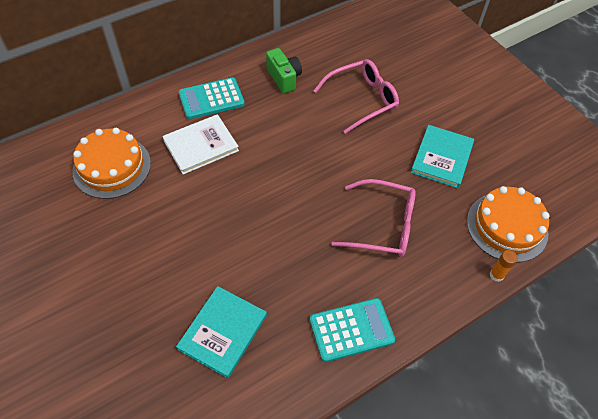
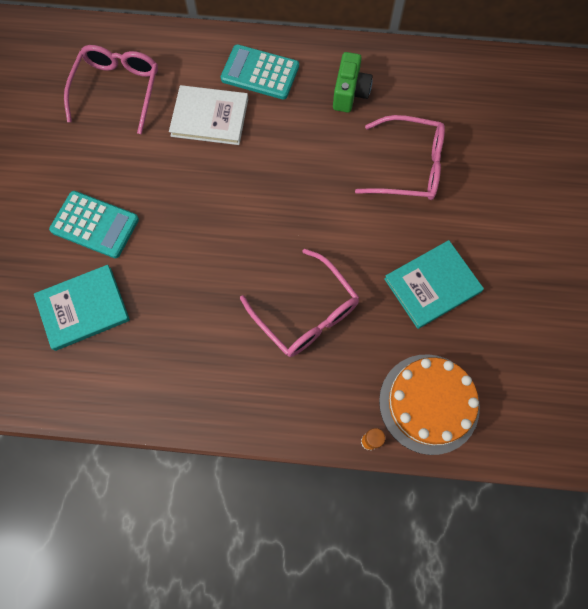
camera: 40 degrees right, 15 degrees up
orange cake [72,128,151,199] -> pink glasses [64,45,158,134]
turquoise calculator [310,298,395,362] -> turquoise calculator moved to [49,191,139,258]

